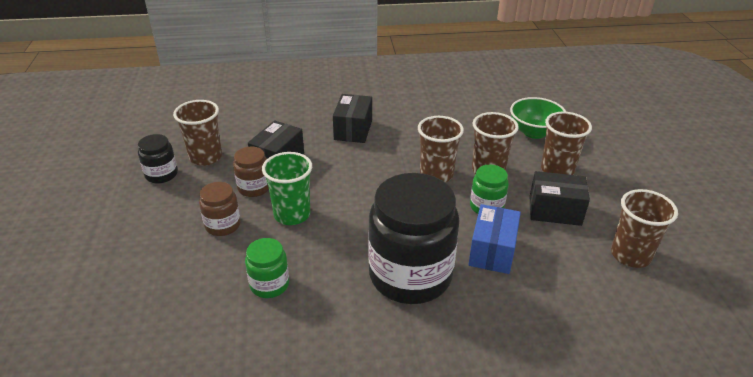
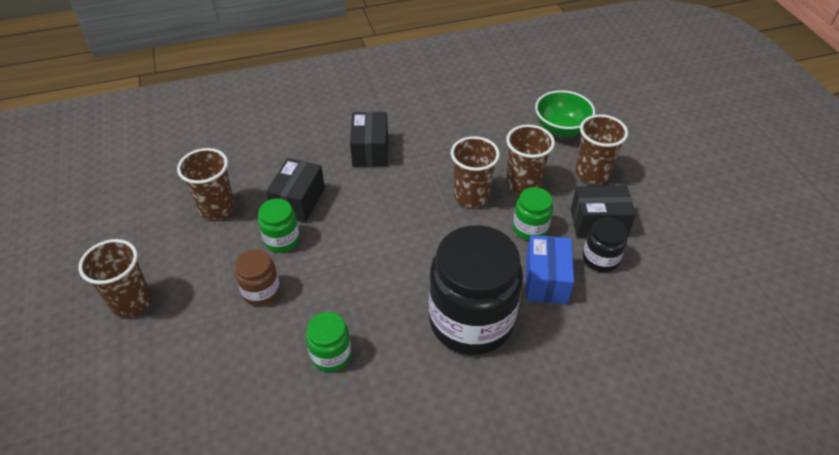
camera: 10 degrees left, 10 degrees up
black jar [138,134,178,183] -> black jar moved to [583,217,627,272]
brown jar [233,147,269,197] -> green jar [258,199,300,253]
green cup [262,152,312,225] -> none
brown cup [611,189,678,268] -> brown cup moved to [79,239,152,318]

